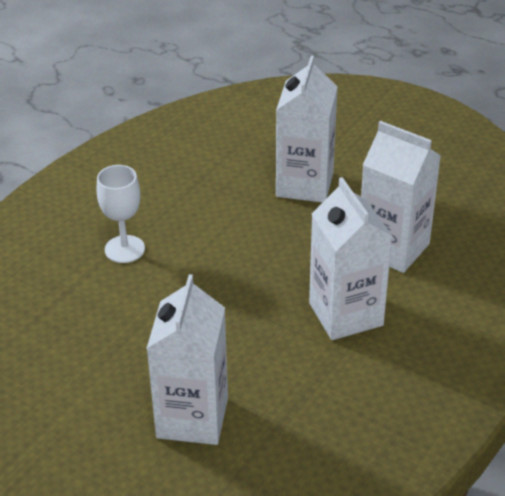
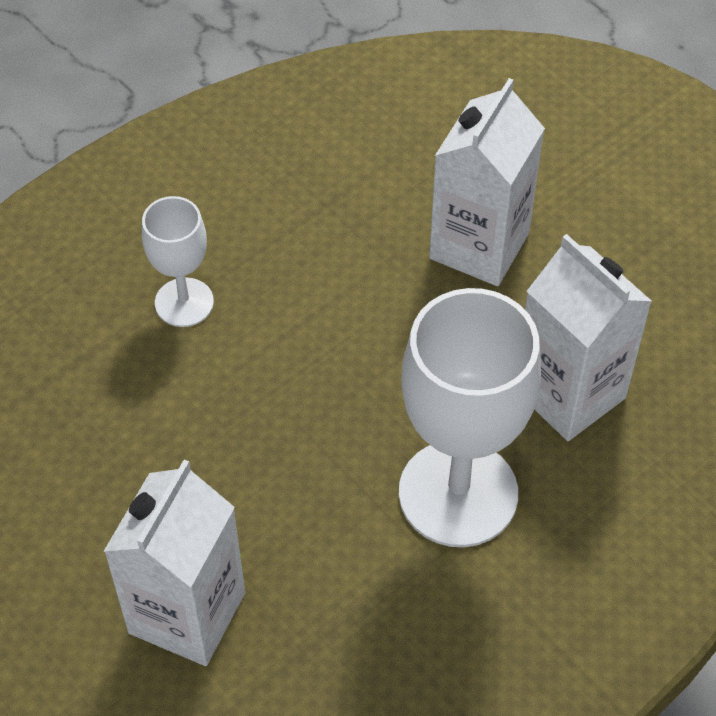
camera: 15 degrees right, 15 degrees up
white carton [309,177,392,340] -> white goblet [399,288,541,547]

